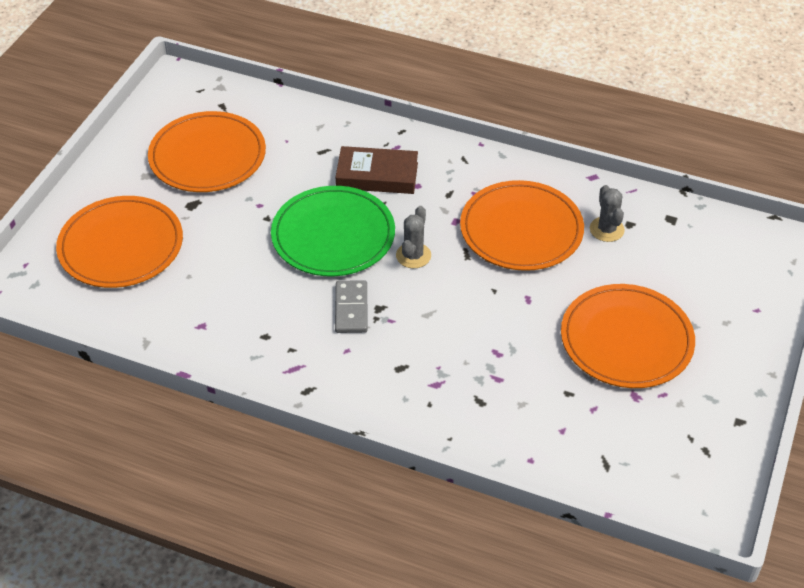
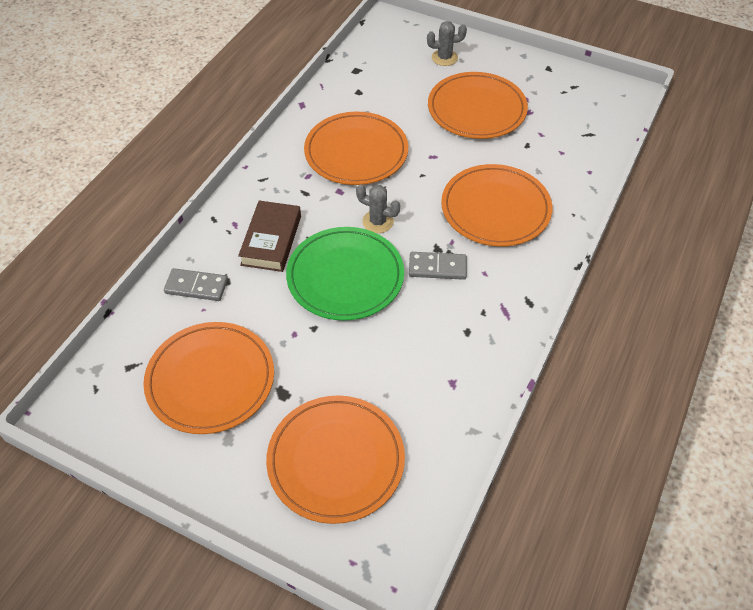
camera: 85 degrees left, 5 degrees up
grey cactus [590,185,625,242] -> grey cactus moved to [427,21,467,66]
none -> grey domino [164,268,228,301]
none -> orange plate [441,164,552,247]

